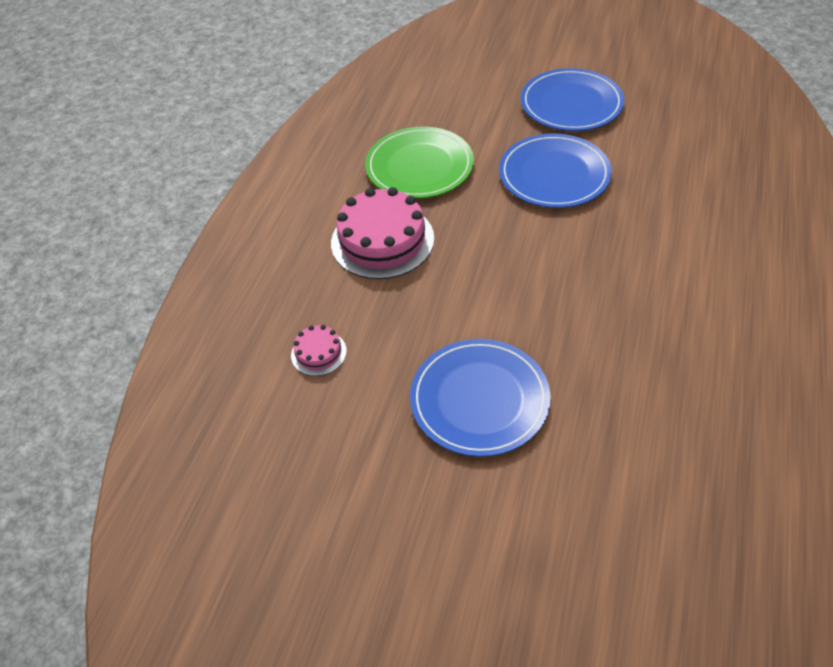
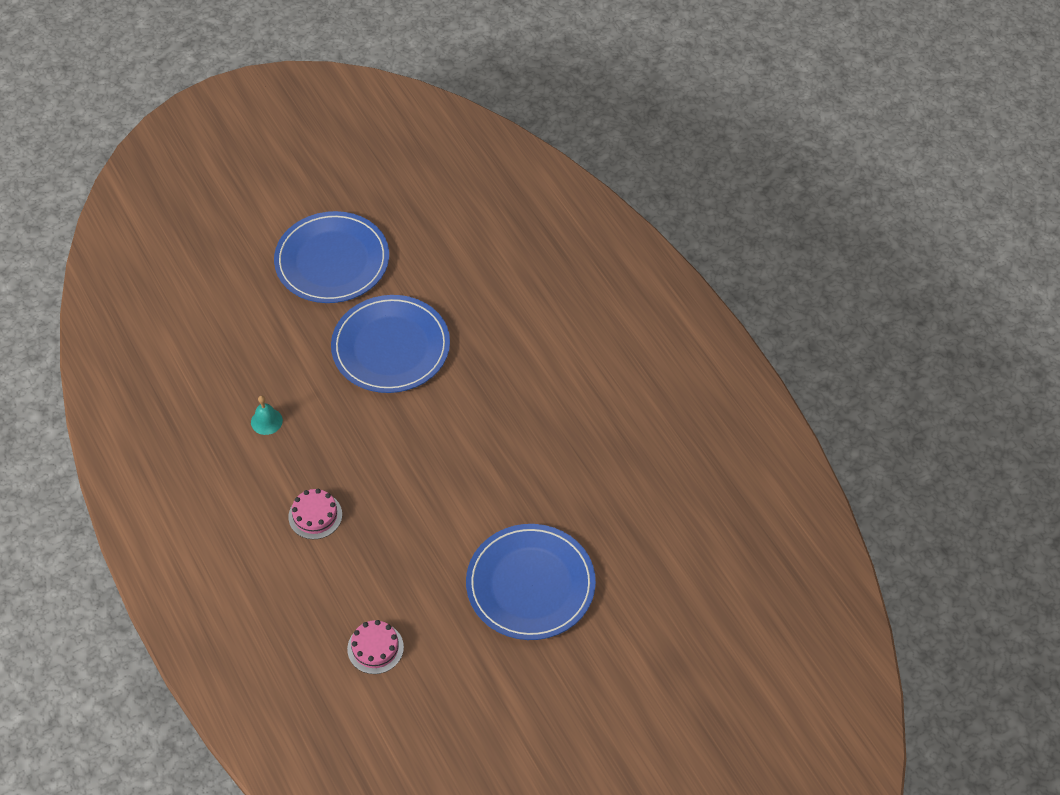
camera: 50 degrees left, 5 degrees up
pink cake [331,187,434,279] -> pink cake [288,489,342,539], size x0.48
green plate [365,127,474,199] -> turquoise bell [251,395,283,435]

